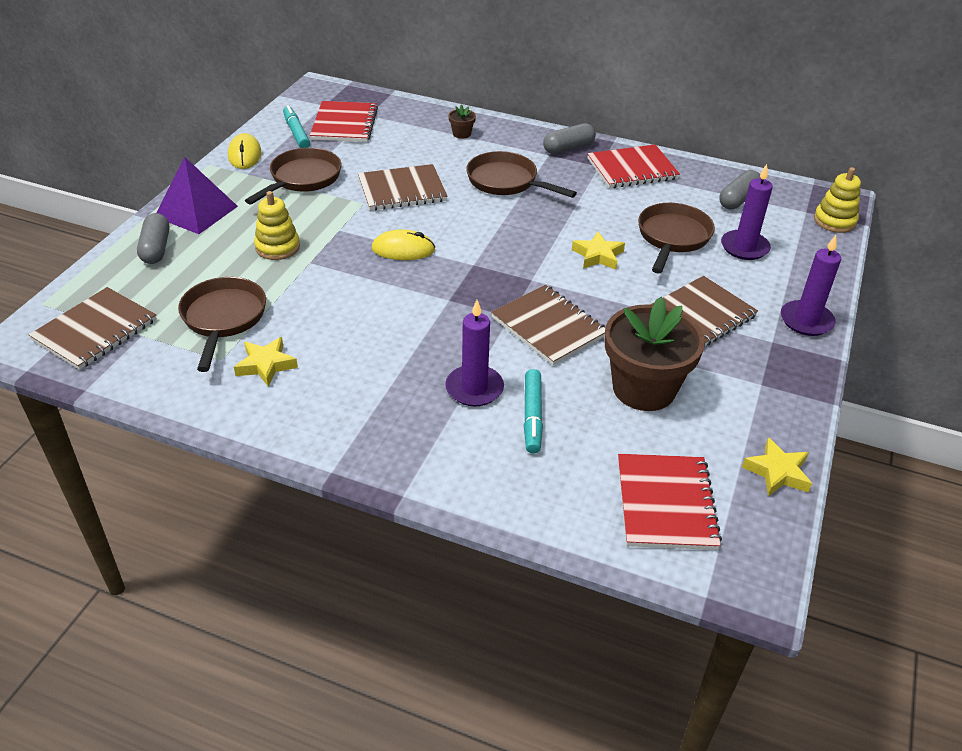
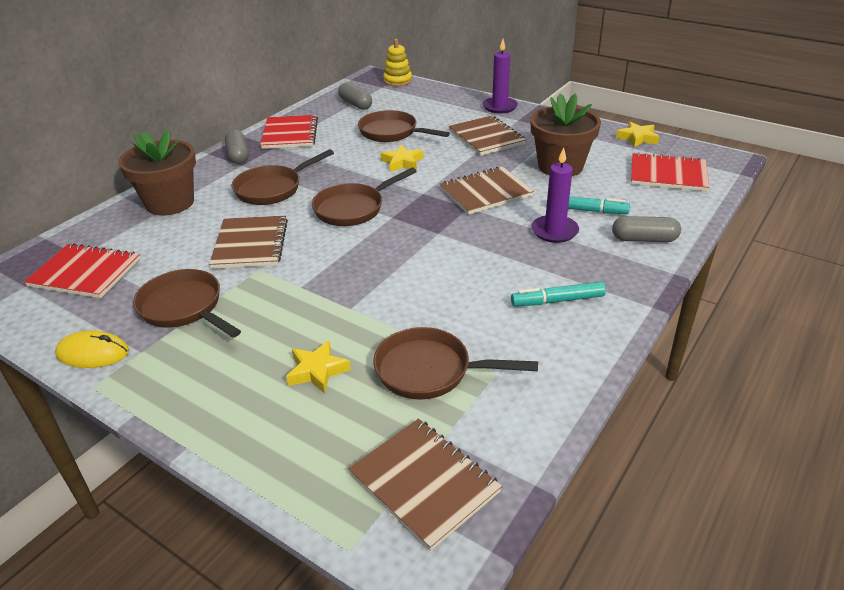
camera: 75 degrees left, 5 degrees down
grey capsule [137,213,170,264] -> grey capsule moved to [612,216,681,242]
purple pyramid [157,157,238,234] -> none
yellow star [234,337,298,387] -> yellow star moved to [286,340,351,394]
yellow stacking toy [254,191,300,260] -> none
turquoise marker [283,105,310,148] -> turquoise marker moved to [511,282,606,306]
yellow mouse [372,229,435,260] -> none
brown flower pot [448,105,476,139] -> brown flower pot [118,130,196,216], size x2.50
purple candle [721,164,773,260] -> none
none -> brown pan [312,167,417,226]

